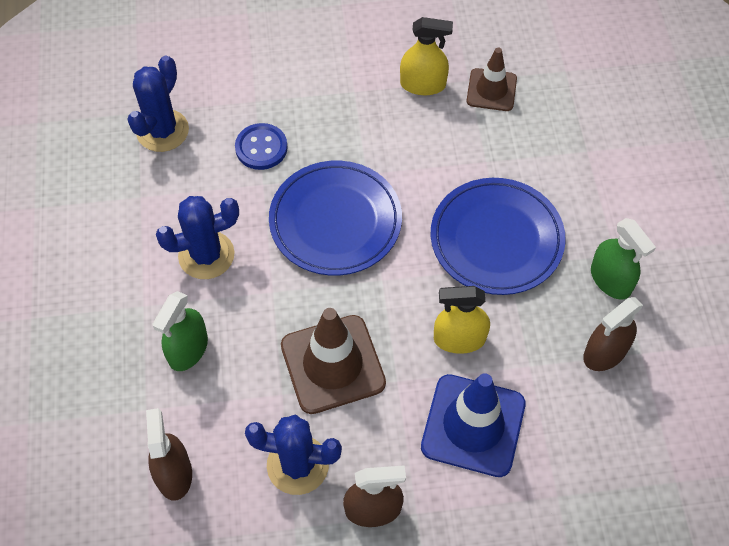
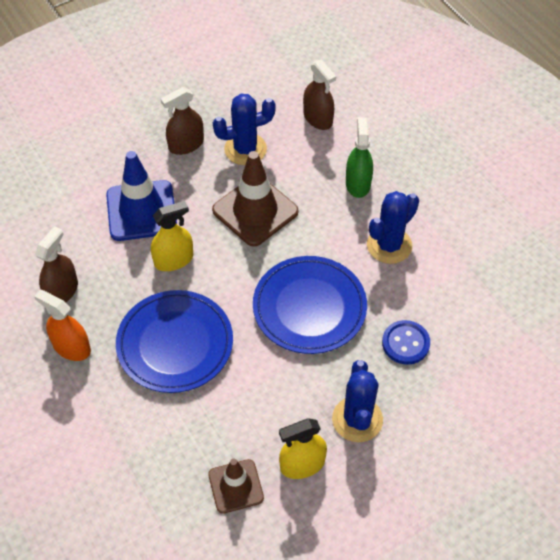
camera: 155 degrees right, 5 degrees down
blue cactus [127,55,189,152] -> blue cactus moved to [332,360,383,442]
green spray bottle [591,218,656,300] -> orange spray bottle [34,290,91,361]

